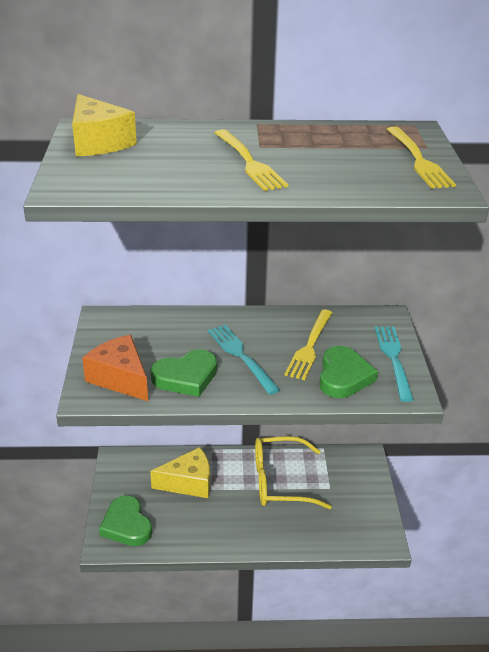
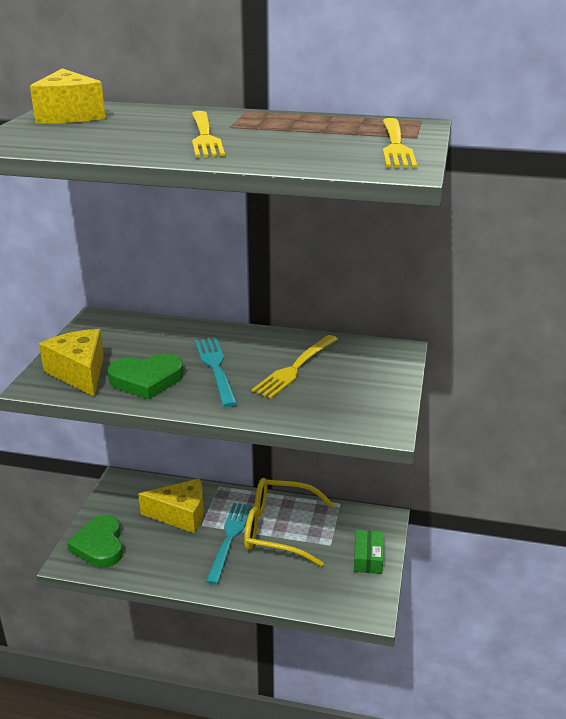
camera: 15 degrees right, 5 degrees down
orange cheese [82,335,148,401] -> yellow cheese [39,329,104,397]
green heart [319,346,378,398] -> none
turquoise fork [375,327,414,402] -> turquoise fork moved to [206,503,252,584]
none -> green box [354,530,383,574]

